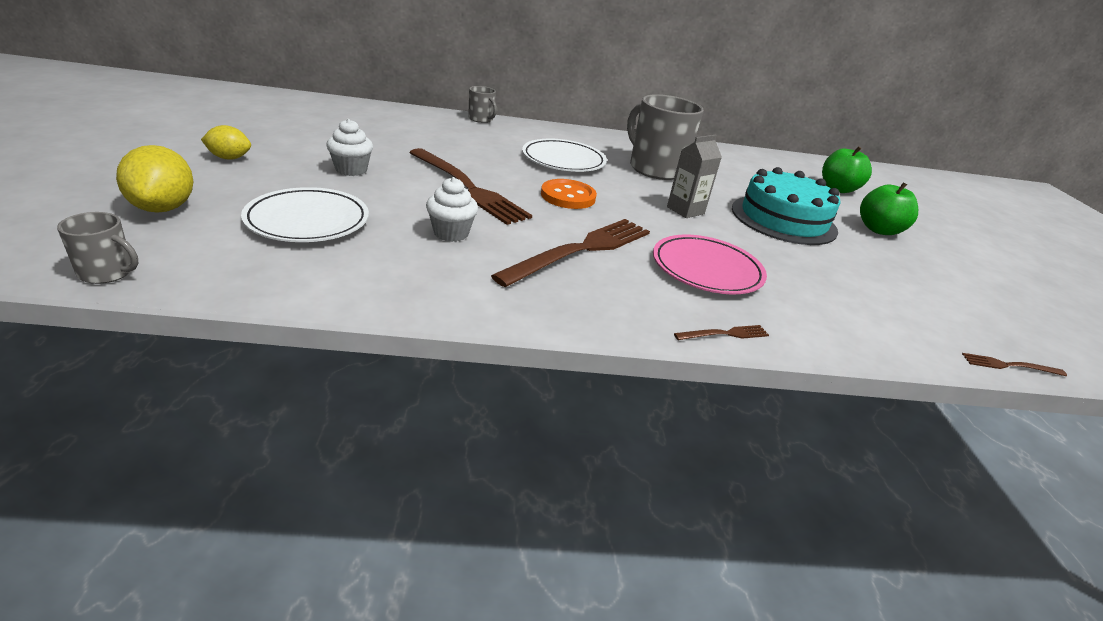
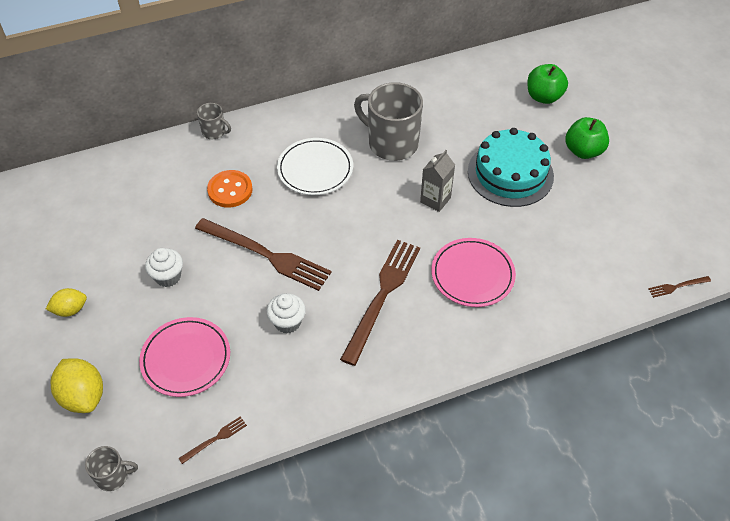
camera: 15 degrees left, 20 degrees up
white plate [241,187,369,242] -> pink plate [139,317,230,397]
orange button [541,179,597,209] -> orange button moved to [207,170,253,208]
brown fork [674,325,769,340] -> brown fork moved to [178,416,247,464]

